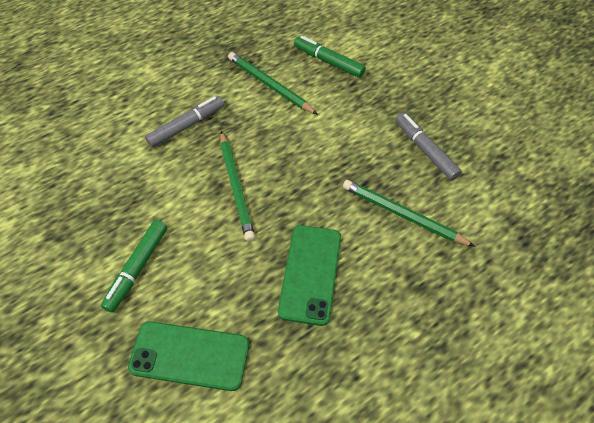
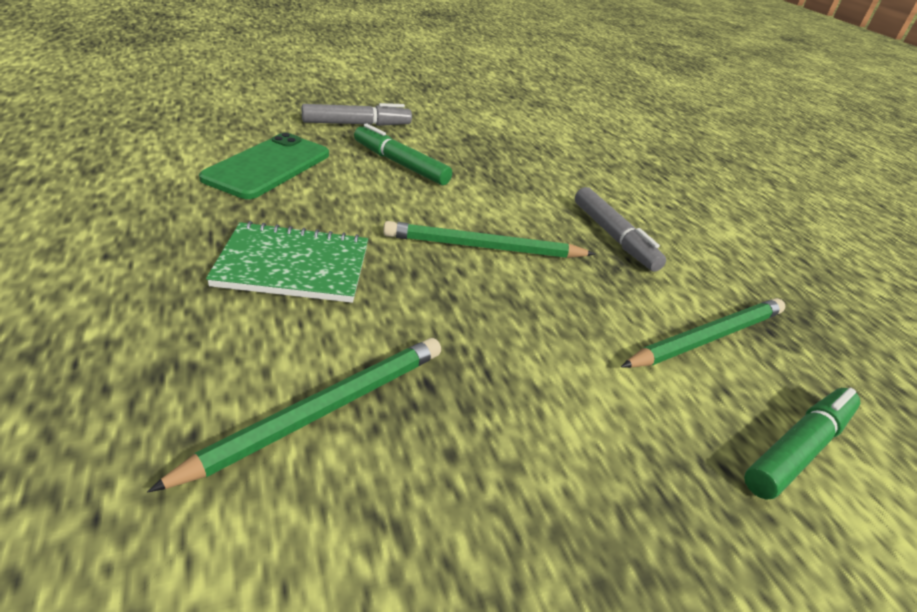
camera: 100 degrees right, 20 degrees down
green phone [278,225,341,326] -> green notebook [206,221,368,303]
grey marker [395,113,462,181] -> grey marker moved to [302,103,412,126]

